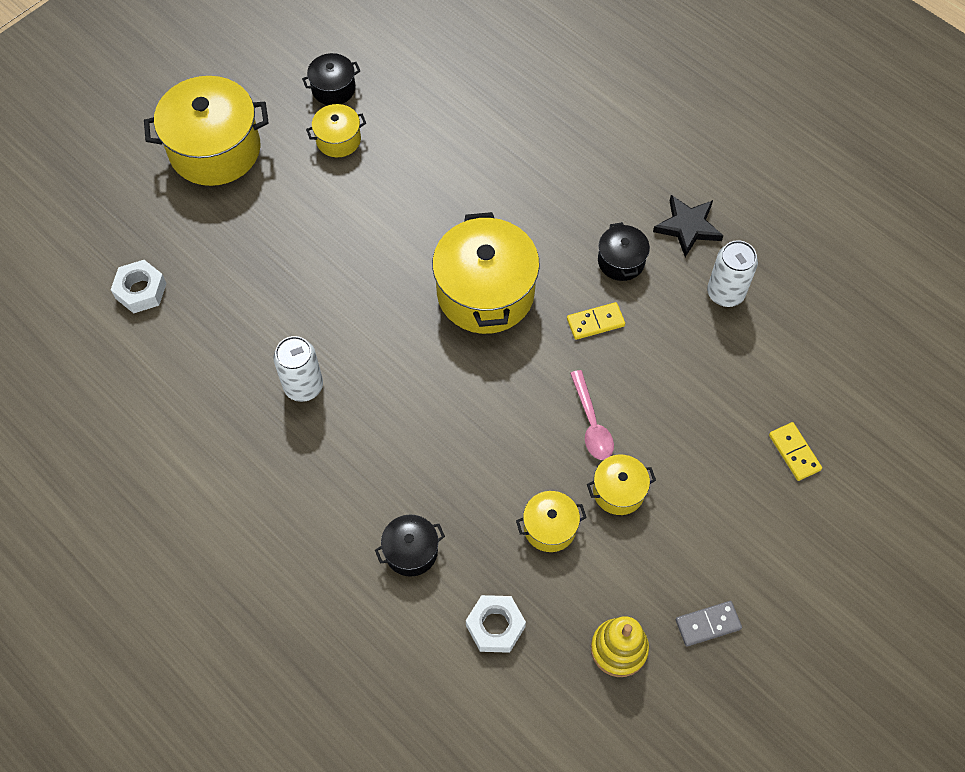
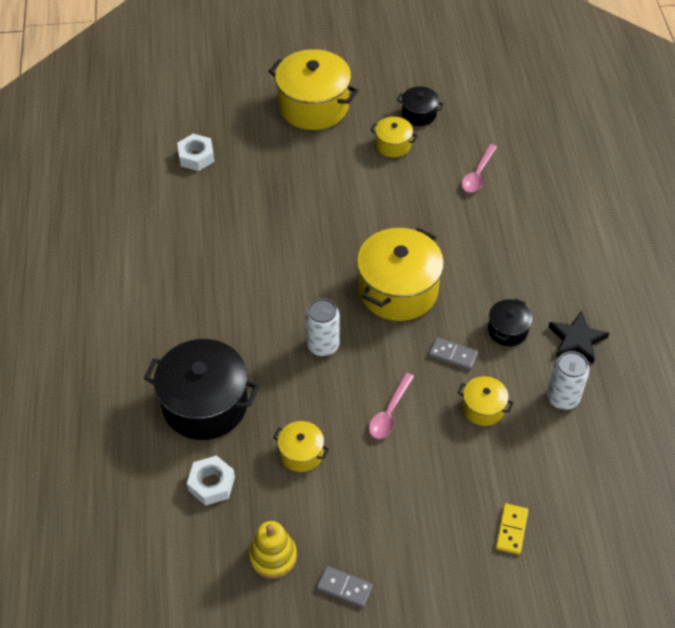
camera: 40 degrees right, 10 degrees down
white can [274,336,323,402] -> white can moved to [305,298,340,356]
black pot [375,515,445,577] -> black pot [144,339,259,440], size x2.03
yellow domino [567,302,625,340] -> grey domino [429,337,478,370]
yellow pot [587,455,656,515] -> yellow pot moved to [457,376,513,426]
none -> pink spoon [462,144,497,192]

